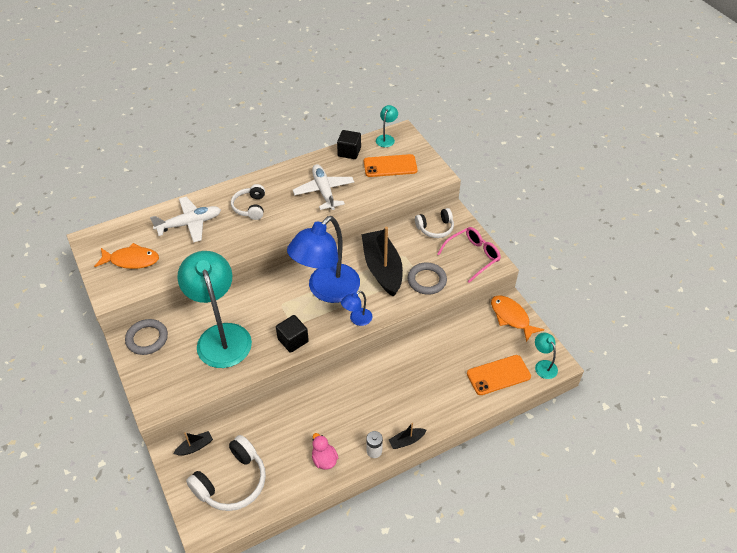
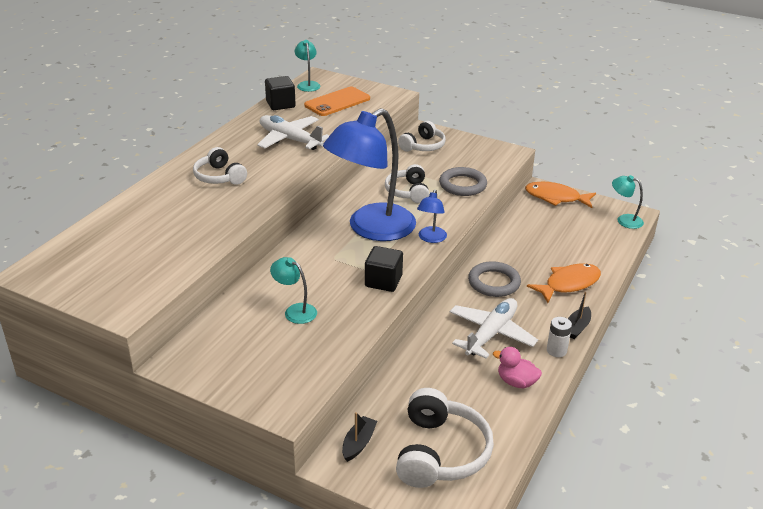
camera: 35 degrees left, 15 degrees down
orange fish [94,243,159,269] -> orange fish moved to [527,263,601,303]
grey ring [125,319,168,355] -> grey ring moved to [468,261,521,297]
white plane [150,197,221,243] -> white plane moved to [449,298,538,359]
turquoise lamp [177,251,252,368] -> turquoise lamp [270,257,317,324], size x0.42
blue lamp [287,216,360,303] -> blue lamp turned 45 degrees clockwise [323,108,416,241]
black boat [361,227,403,297] -> white headphones [385,164,430,204]
pink glasses [437,227,501,283] -> none
orange phone [467,355,531,395] -> none

